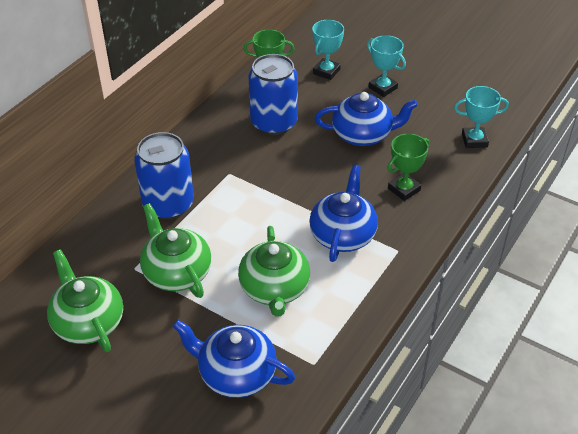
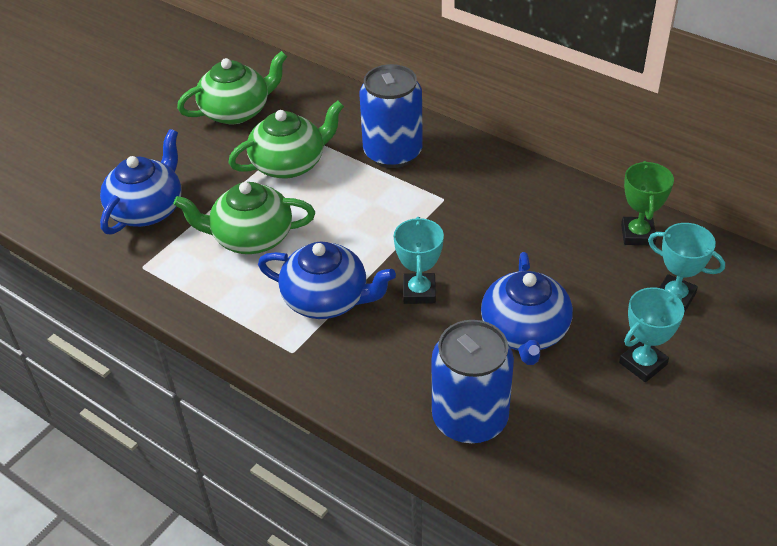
camera: 95 degrees right, 0 degrees up
blue can [249,54,298,135] -> blue can moved to [432,320,514,444]
green trophy [387,134,429,201] -> none
turquoise trophy [454,86,509,148] -> turquoise trophy moved to [394,217,444,304]

